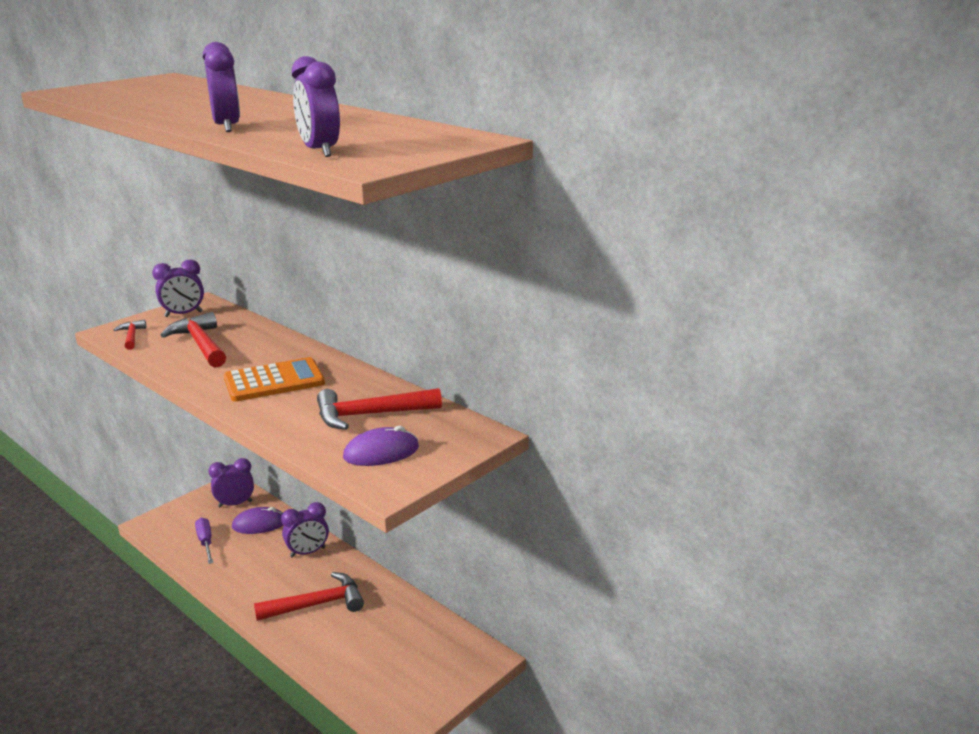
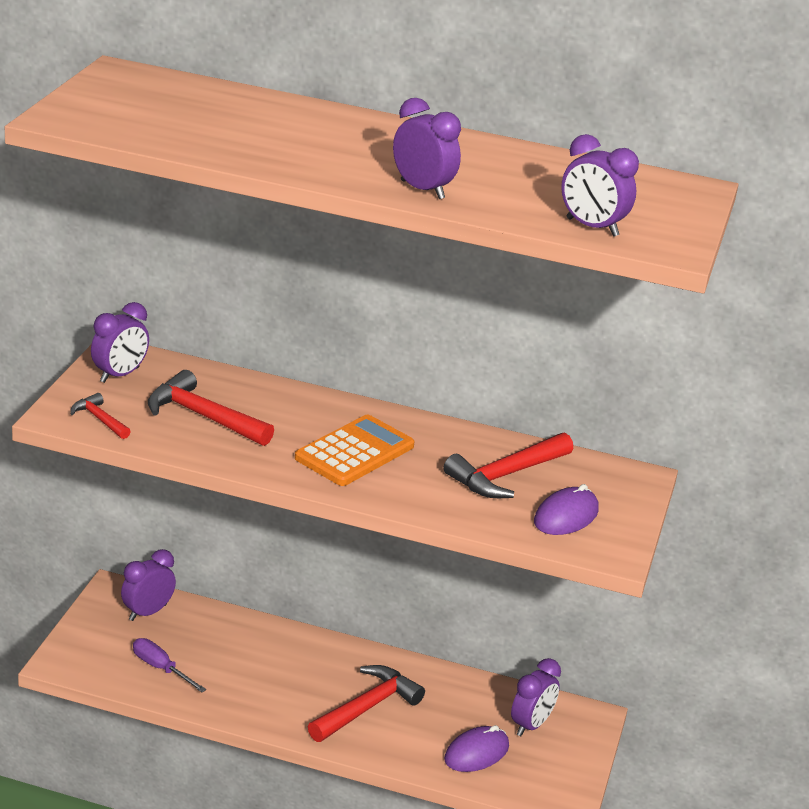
camera: 30 degrees left, 5 degrees up
purple mouse [232,507,283,534] -> purple mouse moved to [444,725,509,772]
purple clock [281,502,329,558] -> purple clock moved to [511,658,561,736]

